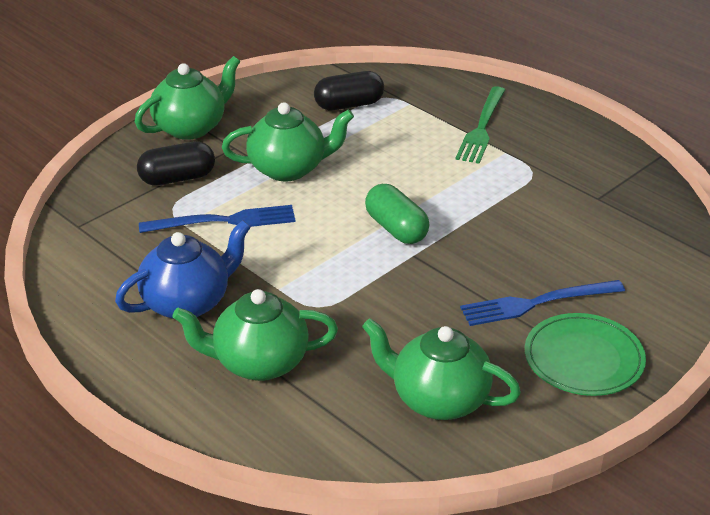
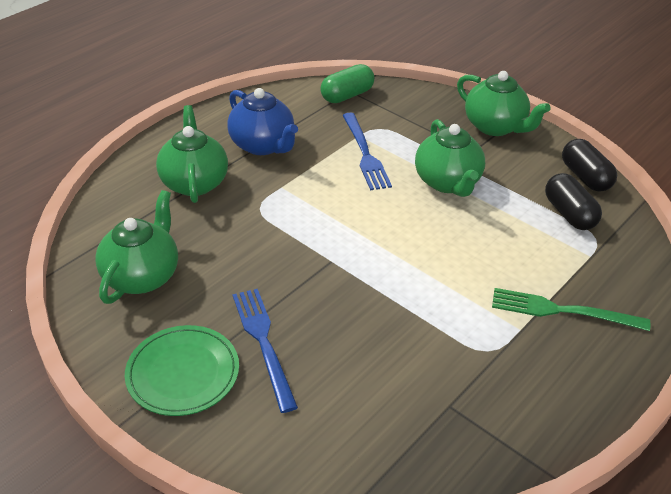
camera: 85 degrees right, 5 degrees up
black capsule [137,141,215,186] -> black capsule moved to [562,139,617,192]
green capsule [365,184,429,244] -> green capsule moved to [320,64,375,103]

